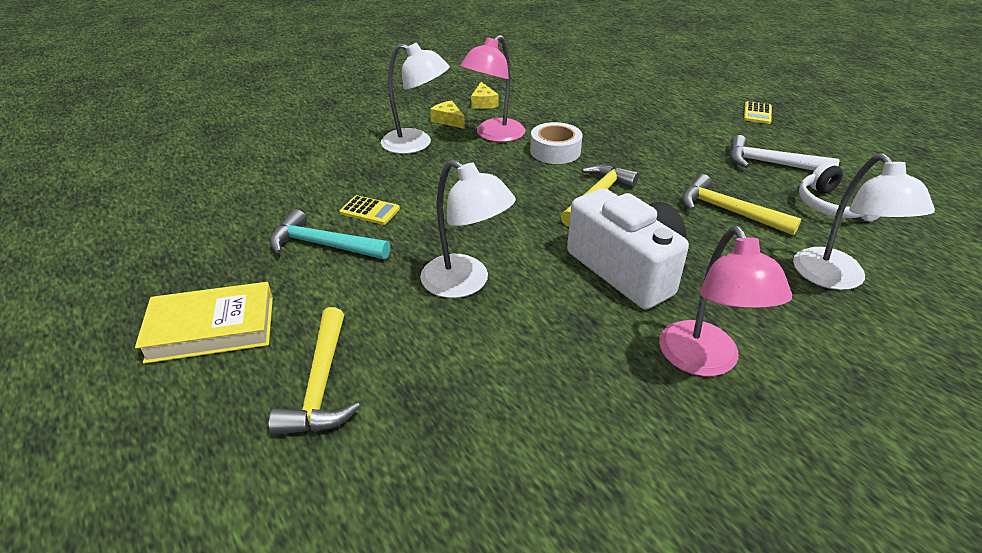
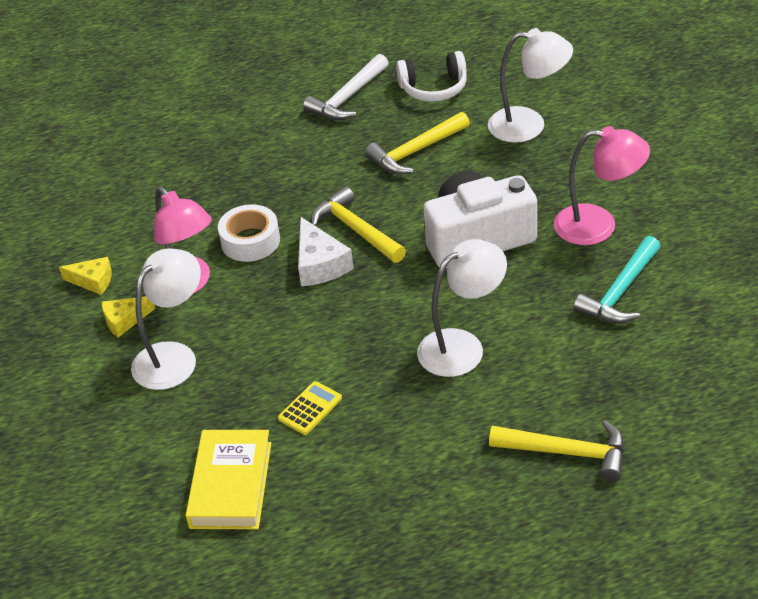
camera: 70 degrees left, 5 degrees up
yellow book [135,282,273,364] -> yellow book moved to [185,430,271,529]
turquoise hammer [270,209,390,259] -> turquoise hammer moved to [573,236,660,323]
yellow calculator [744,101,772,124] -> none
none -> white cheese [298,216,354,286]

